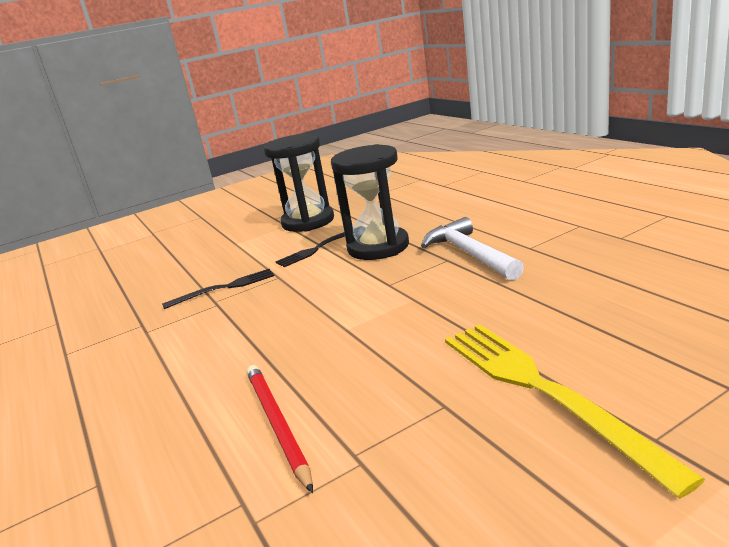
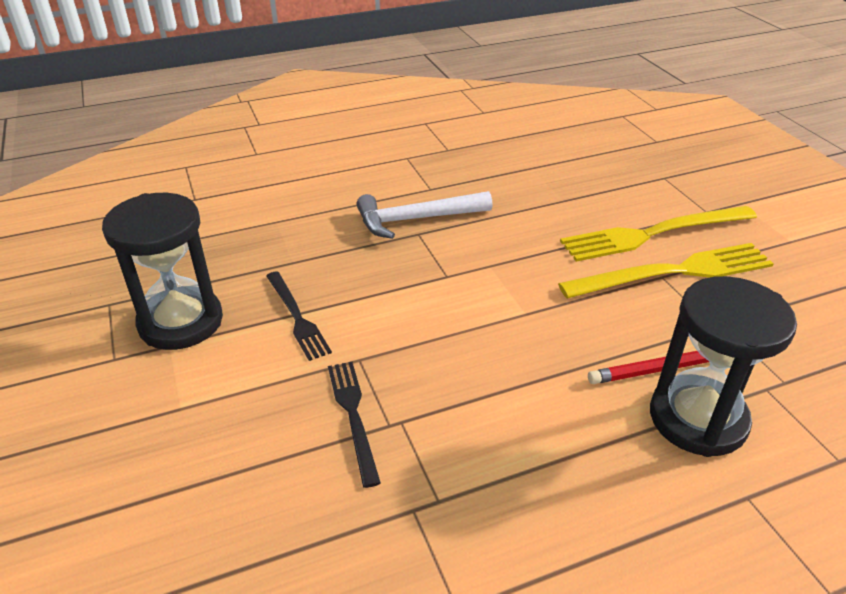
camera: 85 degrees left, 15 degrees up
black hourglass [331,144,409,260] -> black hourglass moved to [650,276,797,457]
none -> yellow fork [558,243,774,299]

